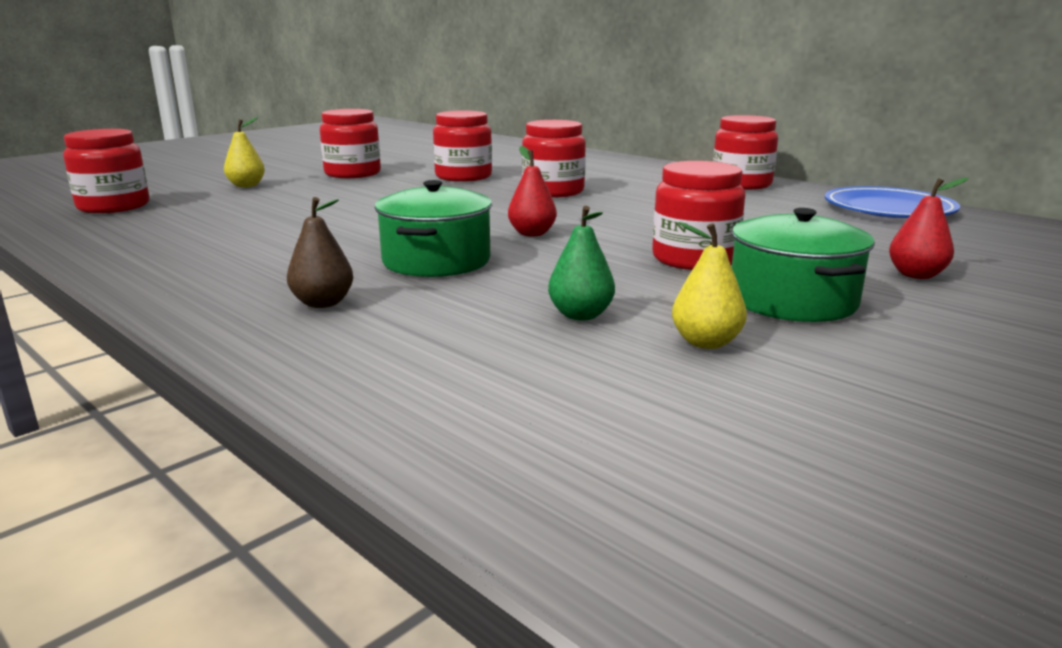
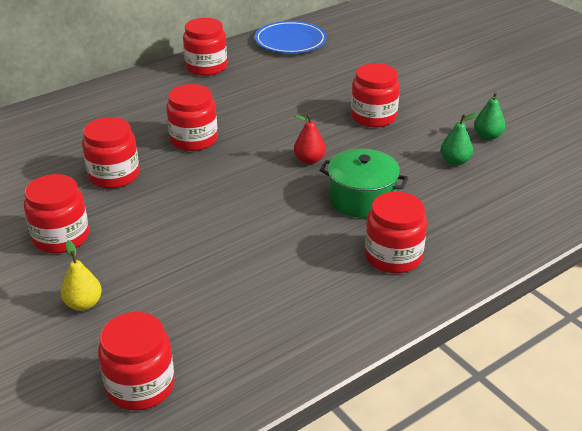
camera: 80 degrees left, 15 degrees up
brown pear [287,197,353,308] -> none
yellow pear [672,222,747,349] -> green pear [474,92,505,140]
green pot [732,208,875,322] -> none
red pear [889,177,968,279] -> none
none -> red jar [365,192,427,273]

